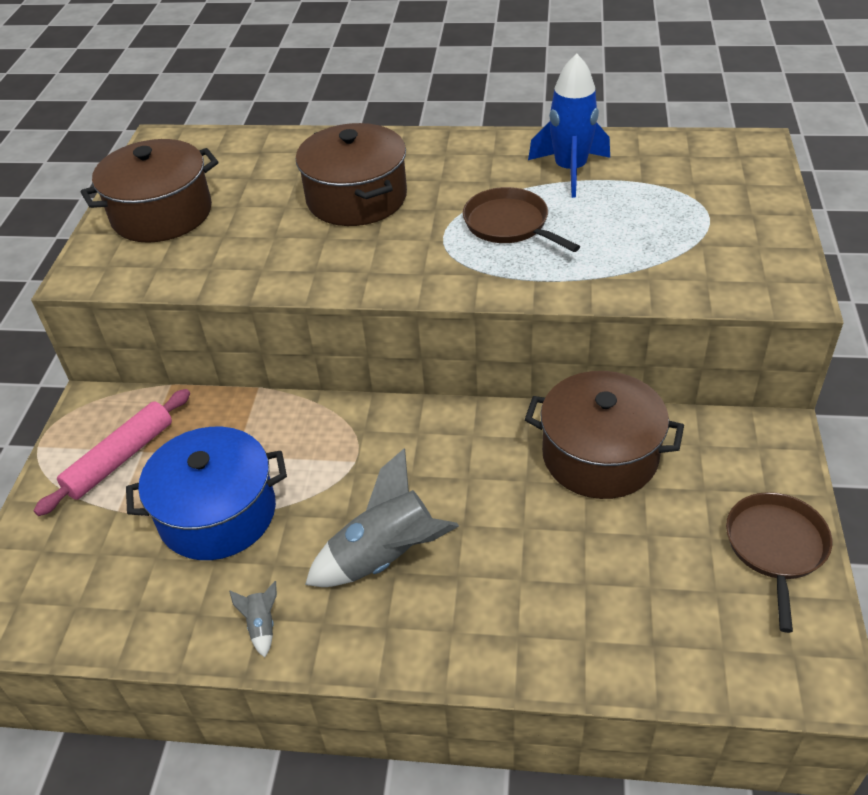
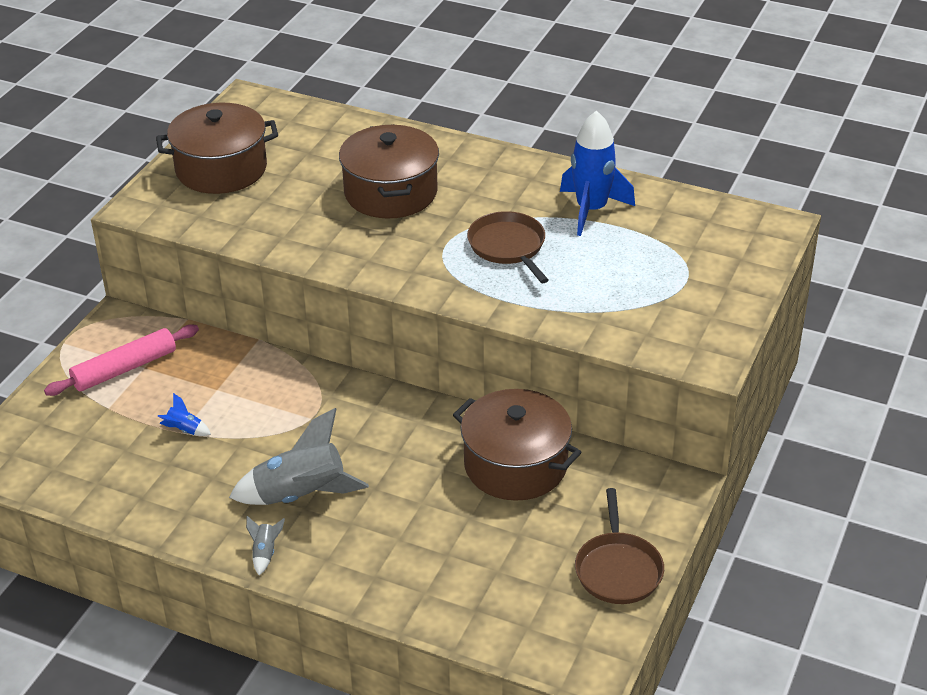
camera: 15 degrees right, 5 degrees down
blue pot [126,427,287,560] -> blue rocket [157,393,211,436]
grey rocket [229,581,277,658] -> grey rocket moved to [246,516,285,575]
brown pan [726,492,832,633] -> brown pan turned 150 degrees clockwise [575,488,664,604]

